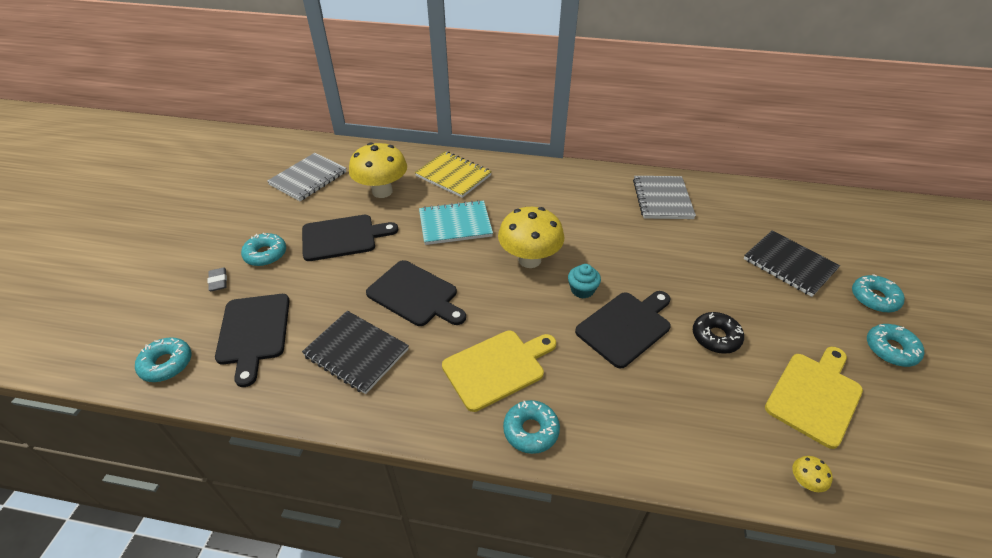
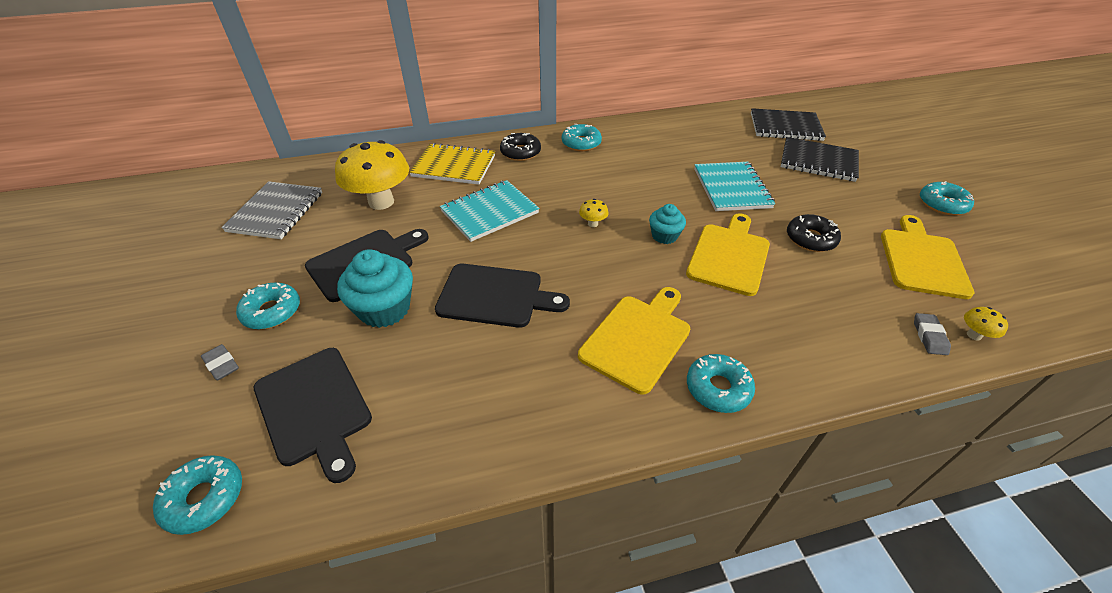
camera: 25 degrees left, 0 degrees up
black notebook [302,311,409,394] -> black notebook moved to [751,108,826,141]
yellow mushroom [498,207,564,268] -> yellow mushroom [579,199,609,227], size x0.40
black cutting board [575,291,671,368] -> yellow cutting board [686,213,770,296]
grey notebook [633,176,696,219] -> none
turquoise donut [852,274,905,313] -> turquoise donut moved to [562,124,602,151]
none -> turquoise cupcake [337,249,413,328]
none -> black donut [500,133,541,161]
none -> turquoise notebook [694,162,775,211]
none -> grey eraser [914,313,951,355]

